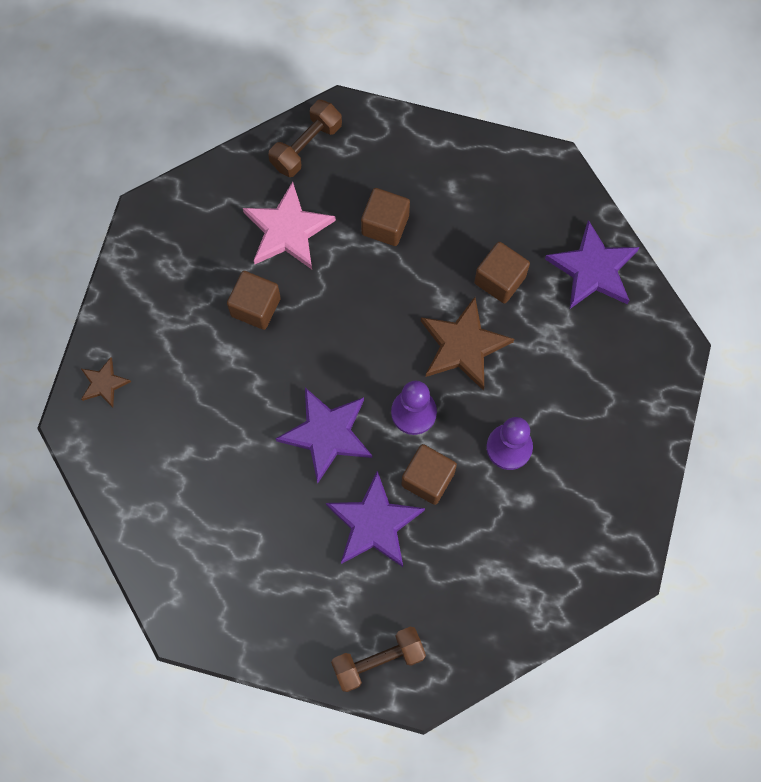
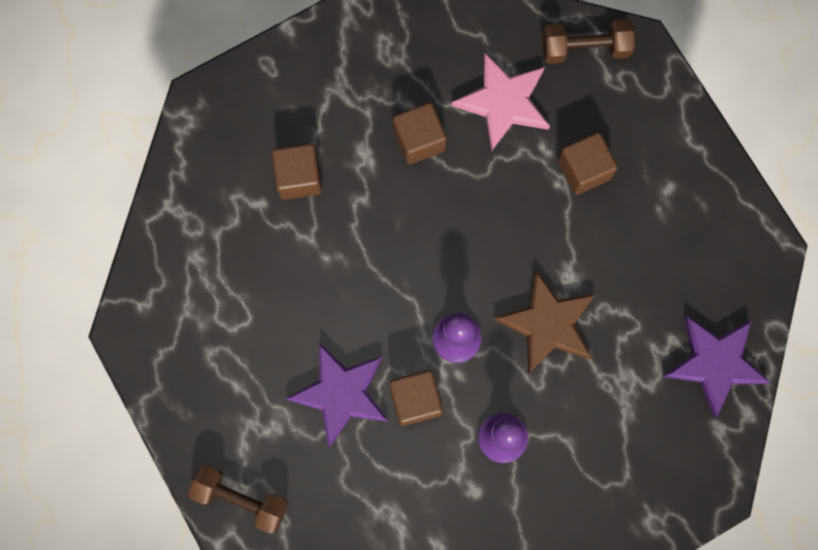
camera: 45 degrees right, 5 degrees up
brown star [81,357,131,408] -> none
purple star [276,388,372,483] -> none
brown cube [474,242,530,304] -> brown cube moved to [272,144,322,200]

